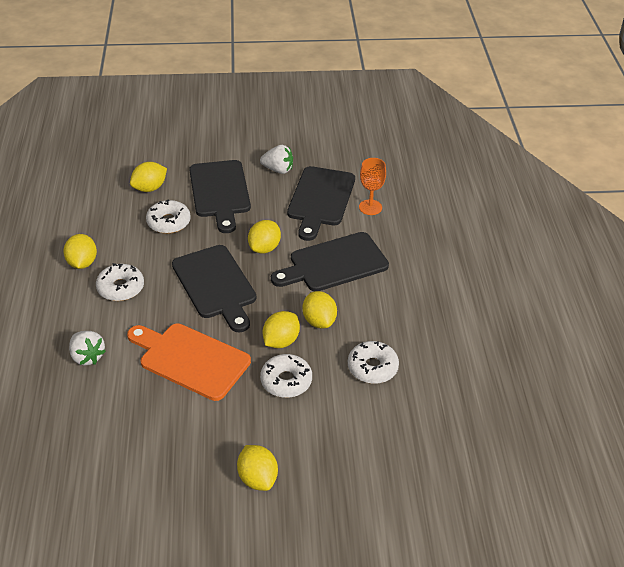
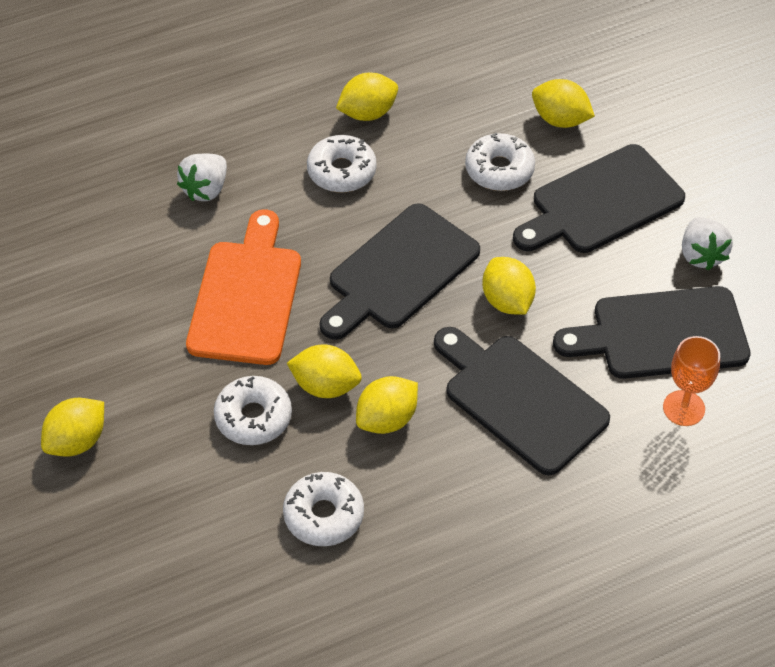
camera: 70 degrees right, 10 degrees up
yellow lemon [248,220,281,253] -> yellow lemon turned 60 degrees clockwise [482,257,536,315]

